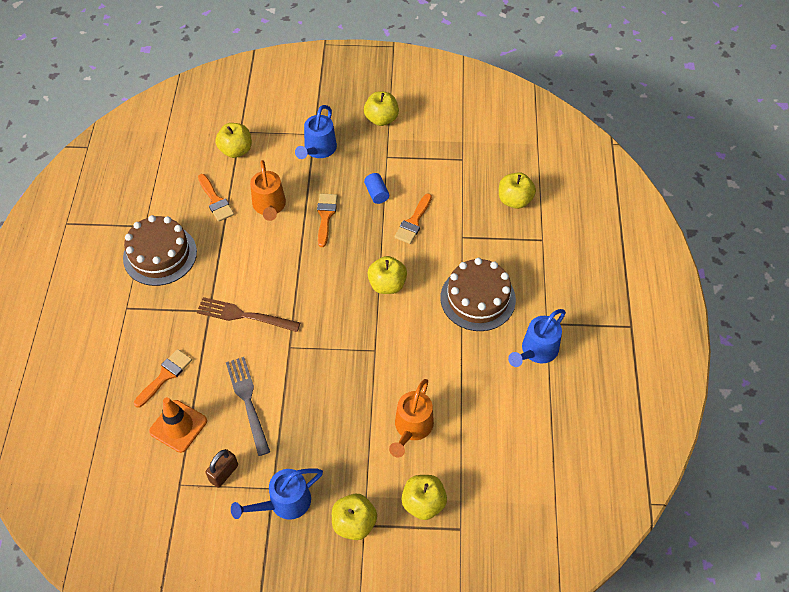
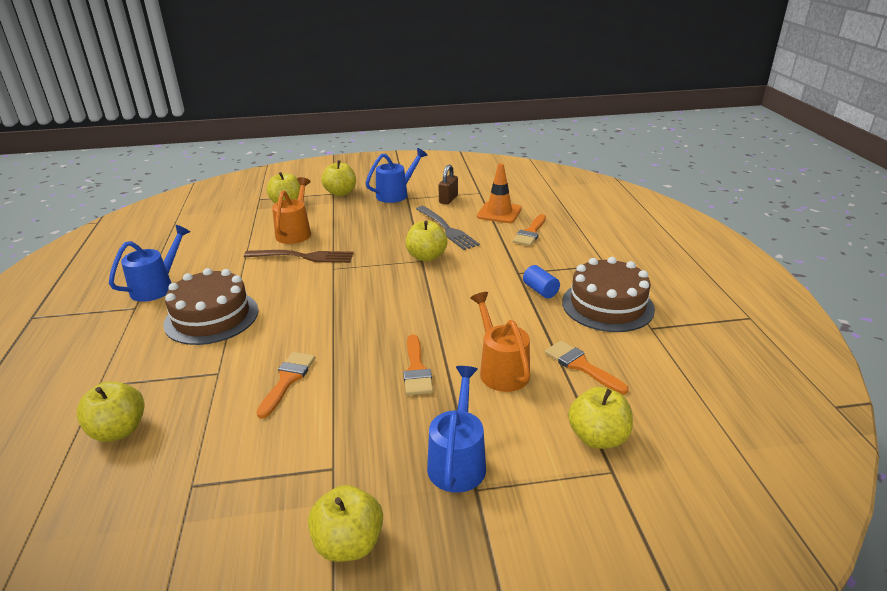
camera: 170 degrees right, 25 degrees down
brown fork [196,297,300,332] -> brown fork moved to [244,250,353,263]
blue cylinder [364,173,389,204] -> blue cylinder moved to [523,265,560,298]
yellow apple [367,256,407,294] -> yellow apple moved to [406,221,448,262]

